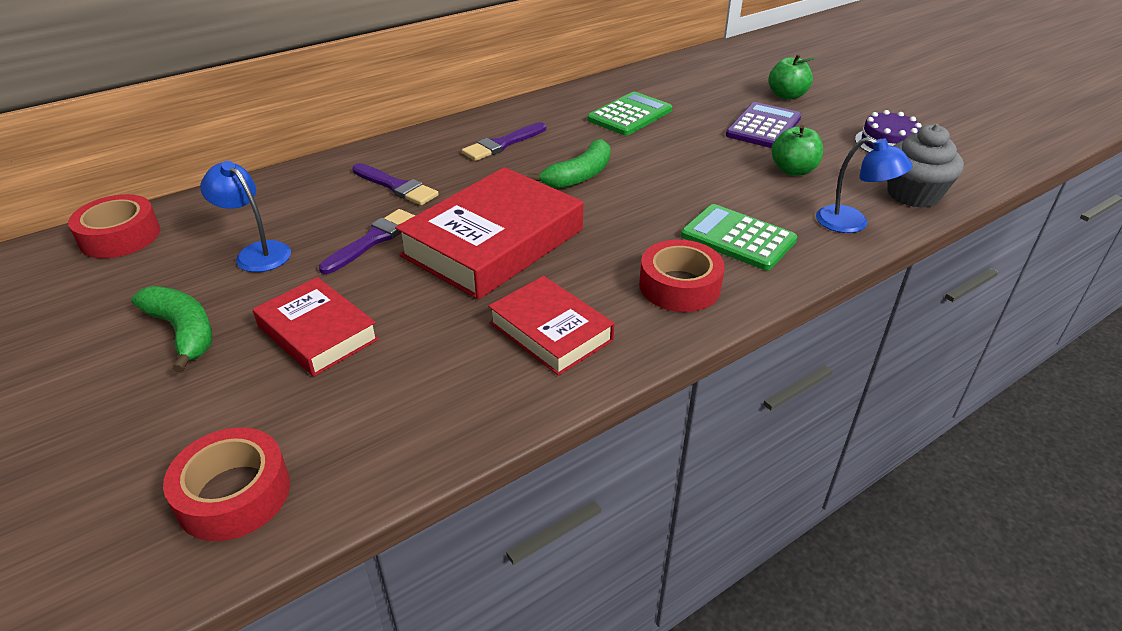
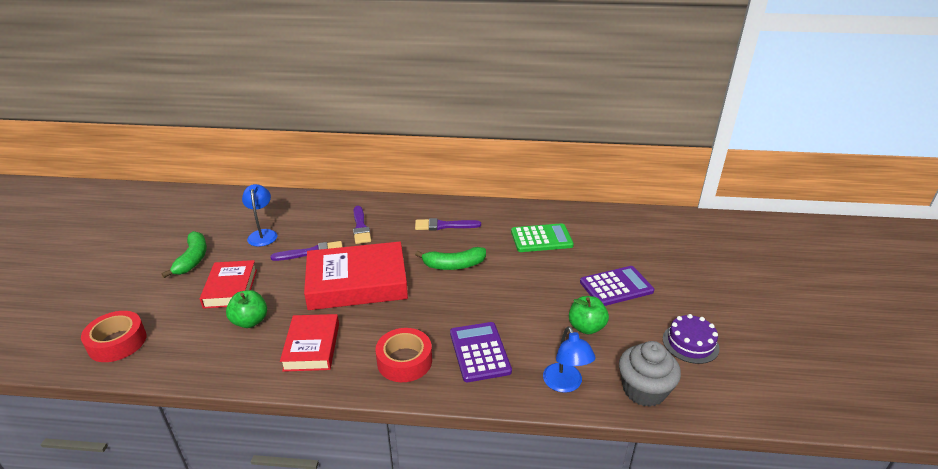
camera: 40 degrees right, 5 degrees down
red tape [68,194,160,258] -> none
green calculator [681,204,797,270] -> purple calculator [450,322,512,382]
green apple [769,54,815,100] -> green apple moved to [226,290,267,328]

